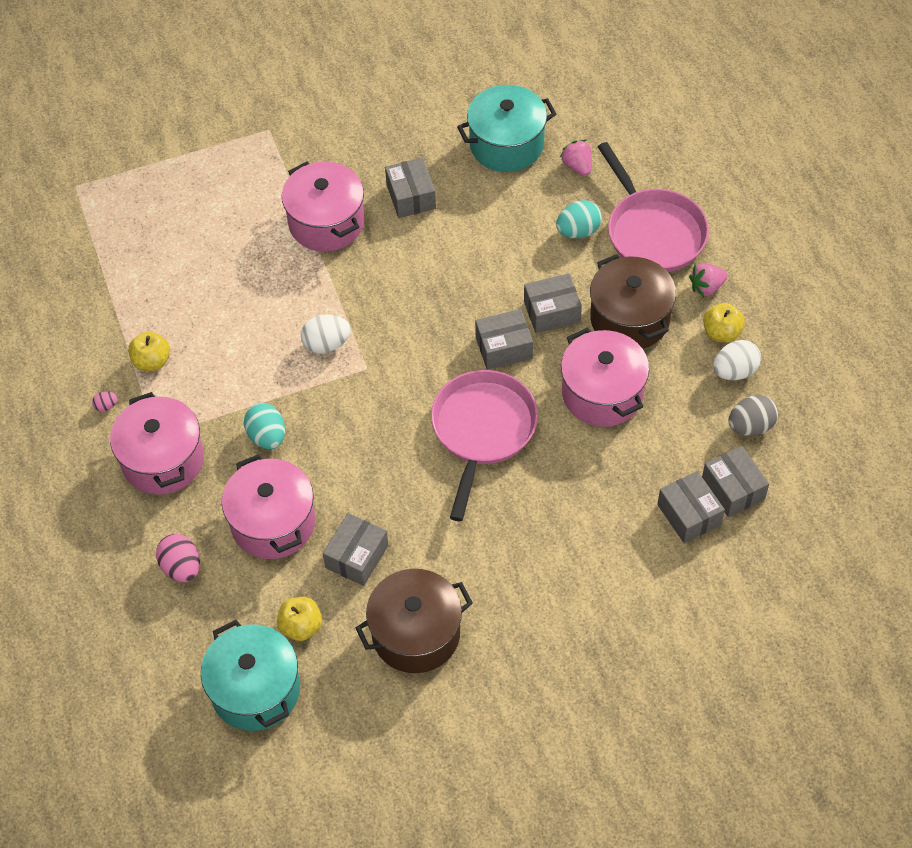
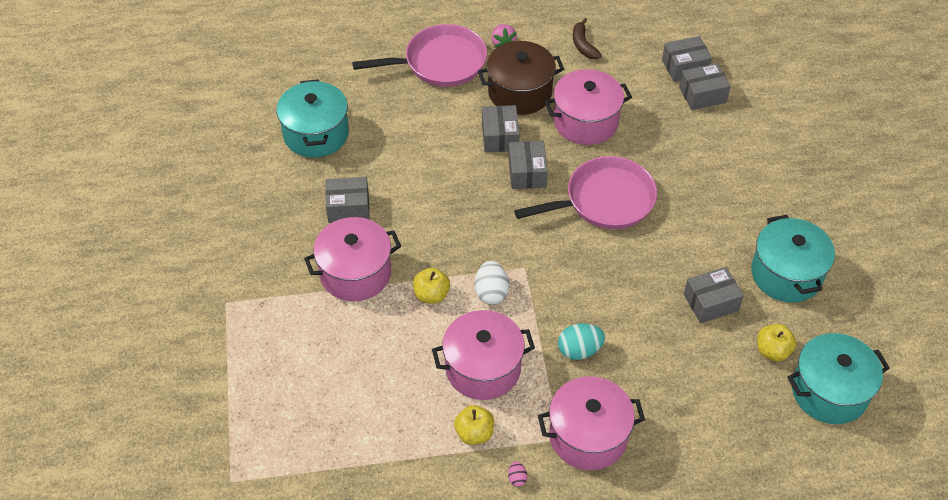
camera: 80 degrees left, 5 degrees down
pink egg [156,534,200,582] -> none
pink pot [222,454,315,559] -> pink pot moved to [432,310,535,400]
grey box [323,513,388,586] -> grey box turned 60 degrees counterclockwise [684,267,744,323]
brown pot [356,569,473,673] -> turquoise pot [751,215,835,303]
pink pan [431,370,538,521] -> pink pan turned 135 degrees clockwise [514,156,657,229]
turquoise egg [556,200,602,238] -> none
pink strawberry [560,140,592,176] -> none
yellow apple [703,303,745,343] -> yellow apple moved to [413,268,450,304]
white egg [713,340,761,380] -> brown banana [573,18,602,59]
grey egg [729,395,778,436] -> none

